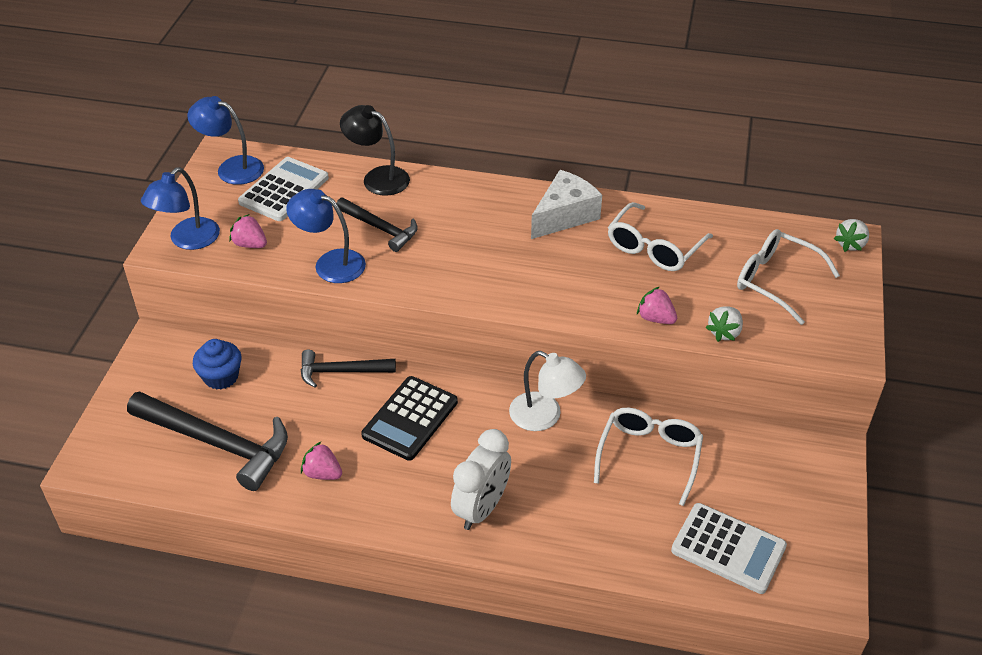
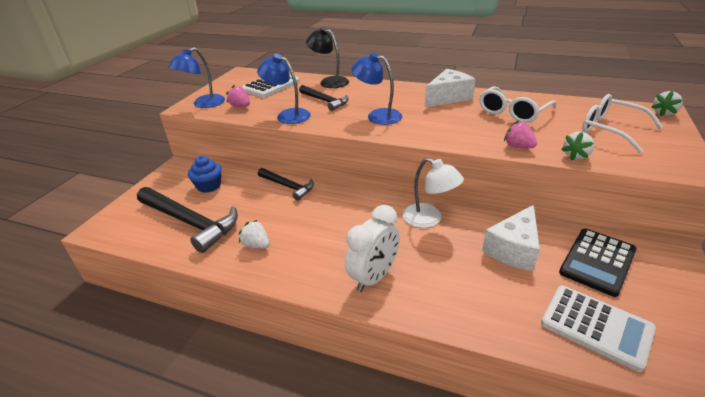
camera: 10 degrees right, 10 degrees down
blue lamp [187,96,264,185] -> blue lamp moved to [351,53,402,125]
black hammer [301,350,396,388] -> black hammer turned 150 degrees counterclockwise [258,168,314,201]
pink strawberry [301,442,342,480] -> white strawberry [239,220,269,249]
black calculator [361,376,458,461] -> black calculator moved to [559,229,637,297]
white glasses [594,408,703,506] -> white cheese [482,205,540,271]

